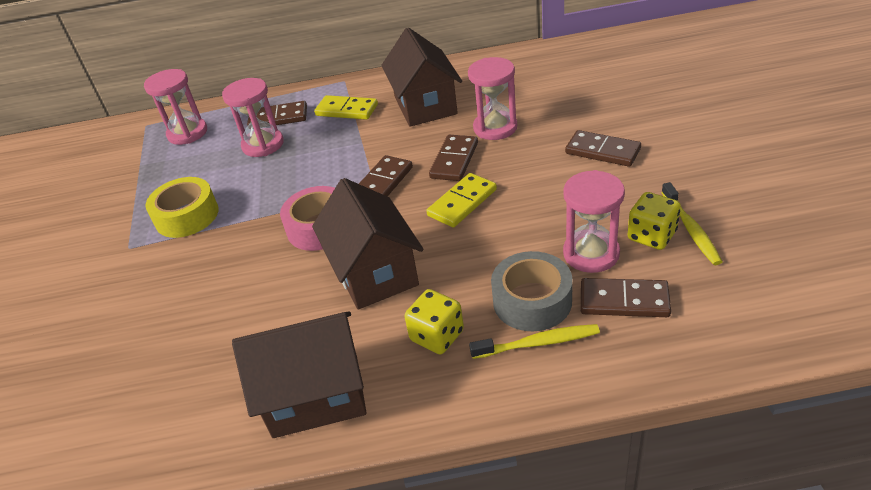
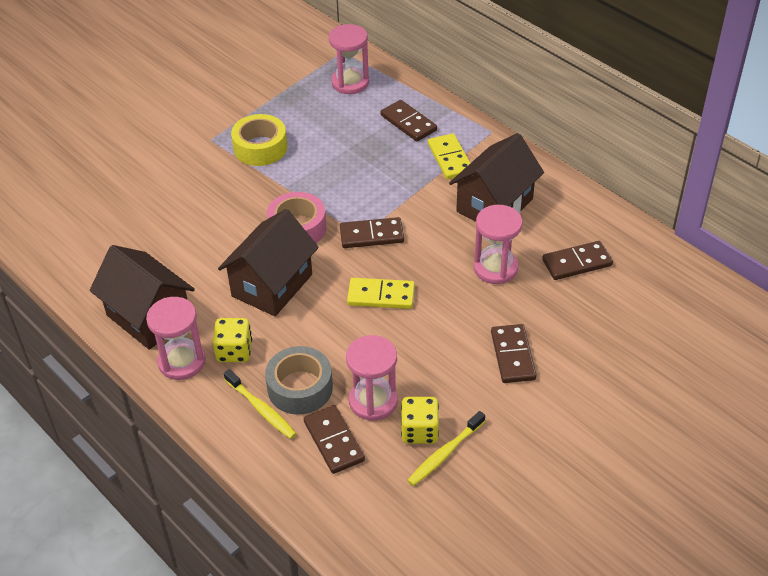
camera: 50 degrees right, 5 degrees up
pink hourglass [222,78,284,157] -> pink hourglass moved to [146,297,206,380]
brown domino [429,135,478,181] -> brown domino moved to [542,241,613,280]

